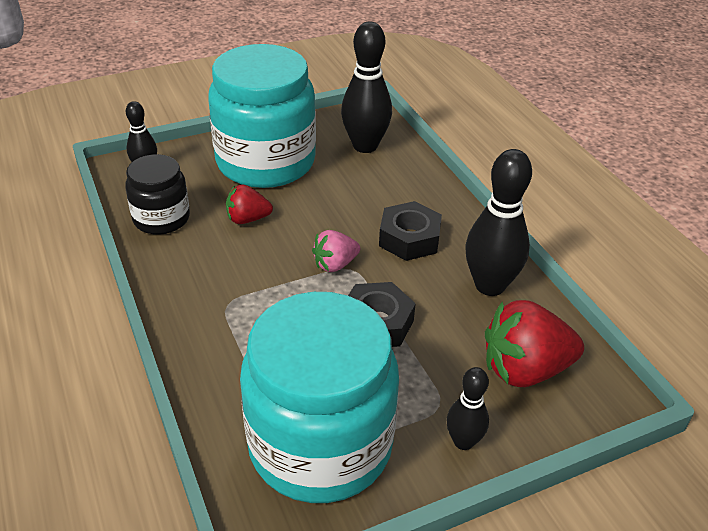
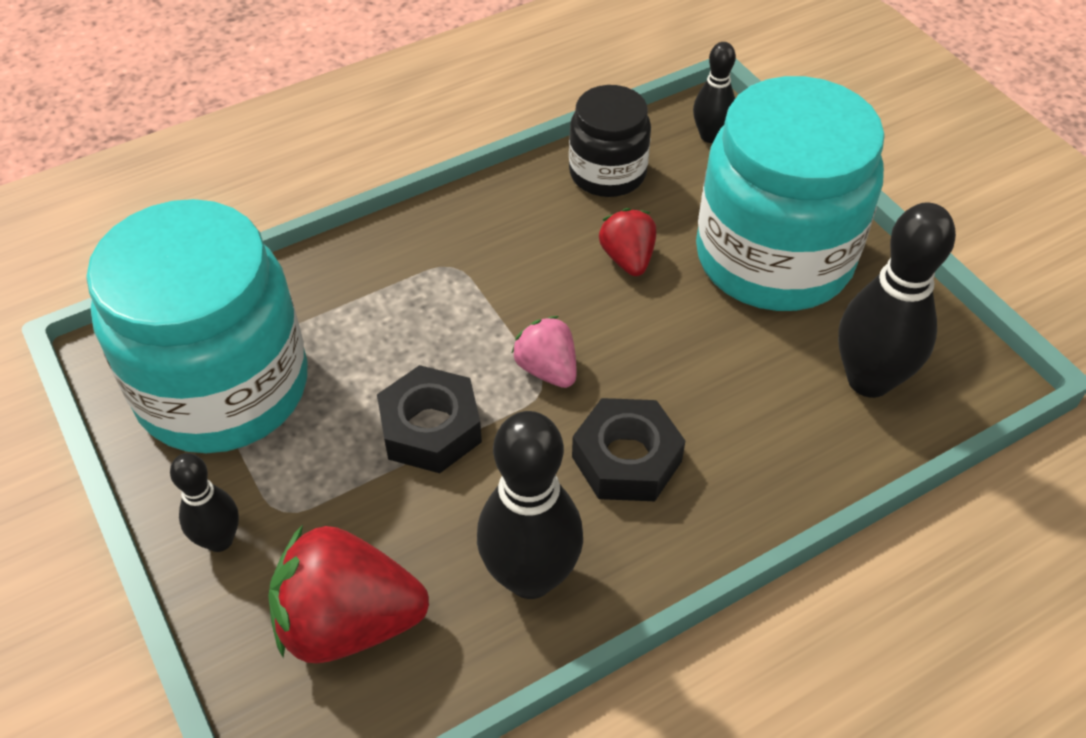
camera: 85 degrees right, 10 degrees up
red strawberry [485,300,584,387] -> red strawberry turned 75 degrees counterclockwise [268,525,429,664]

